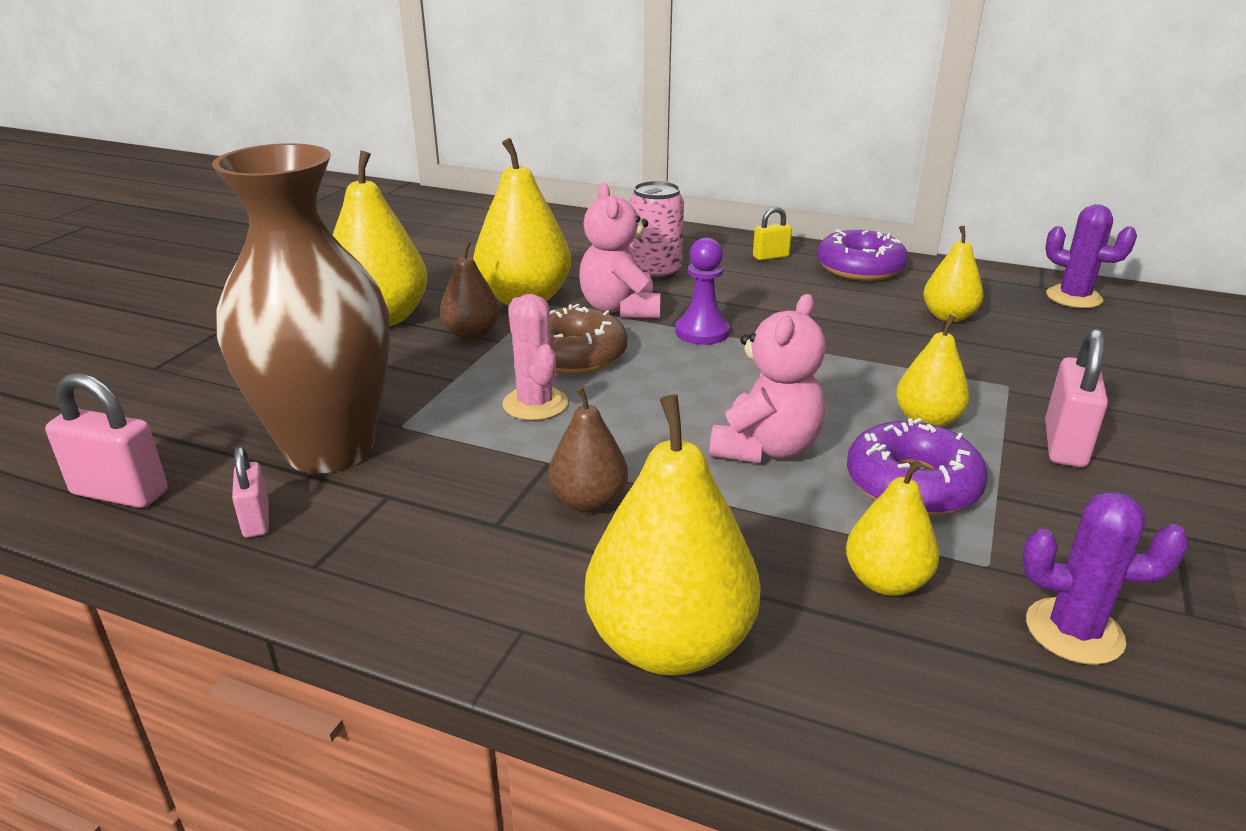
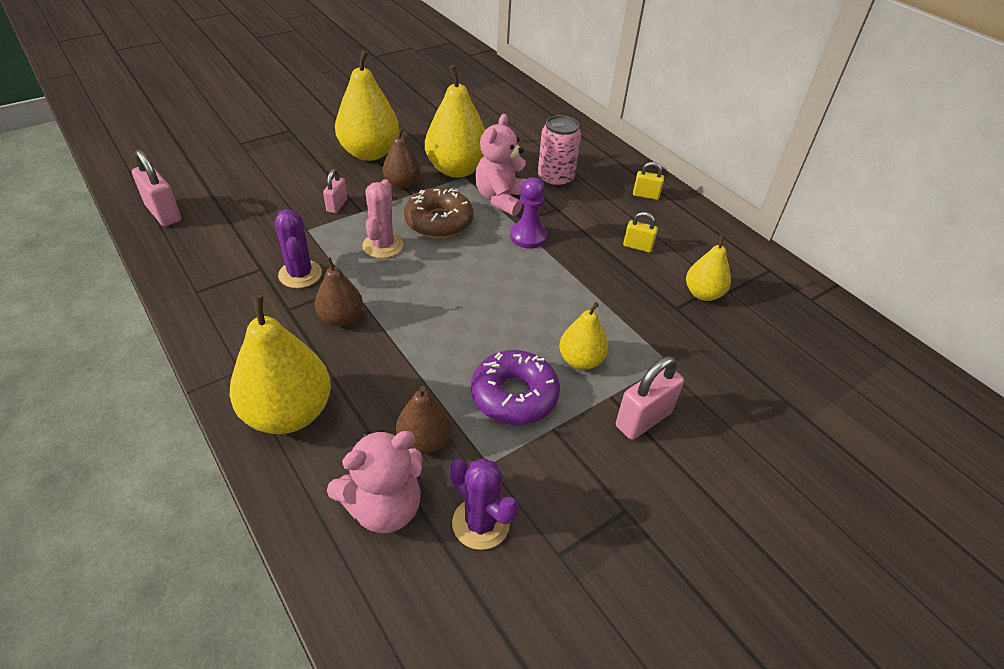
camera: 30 degrees right, 15 degrees up
brown vase [212,143,390,473] -> none
pink padlock [232,446,269,538] -> pink padlock moved to [323,169,347,213]
pink teddy bear [709,294,826,463] -> pink teddy bear moved to [327,430,423,533]
purple donut [817,229,908,281] -> none
yellow pear [846,460,939,596] -> brown pear [396,386,451,454]
purple cactus [1045,204,1137,308] -> purple cactus moved to [275,209,322,288]
none -> yellow padlock [623,212,658,253]

